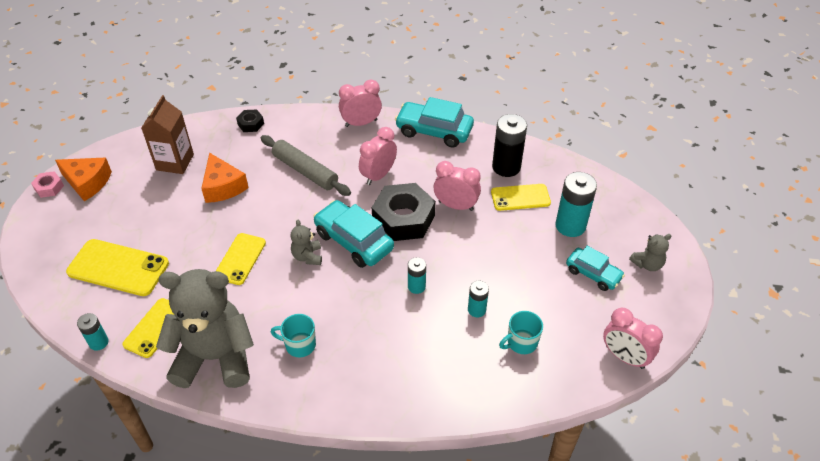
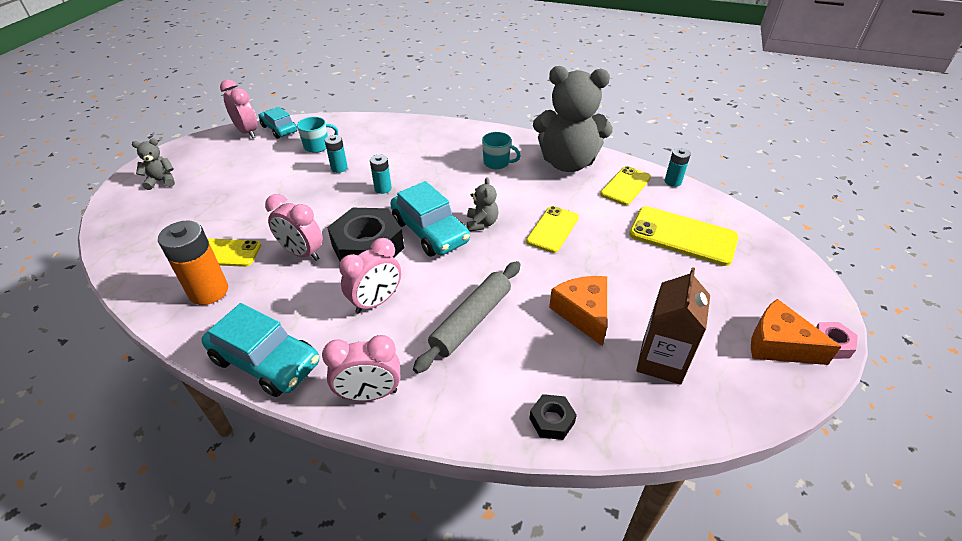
camera: 170 degrees left, 5 degrees down
grey rolling pin [261,135,351,196] -> grey rolling pin turned 75 degrees clockwise [413,261,521,374]
black battery [492,114,527,177] -> orange battery [158,220,228,305]
turquoise battery [555,172,597,237] -> none
turquoise car [566,246,625,291] -> turquoise car moved to [259,107,297,139]

